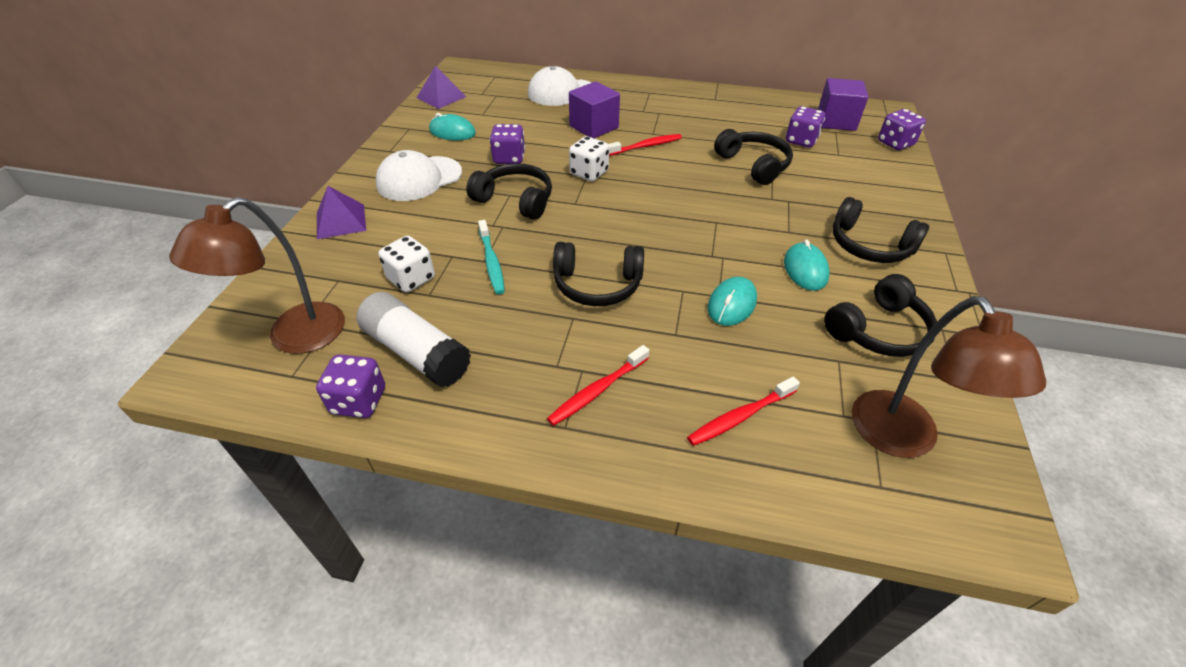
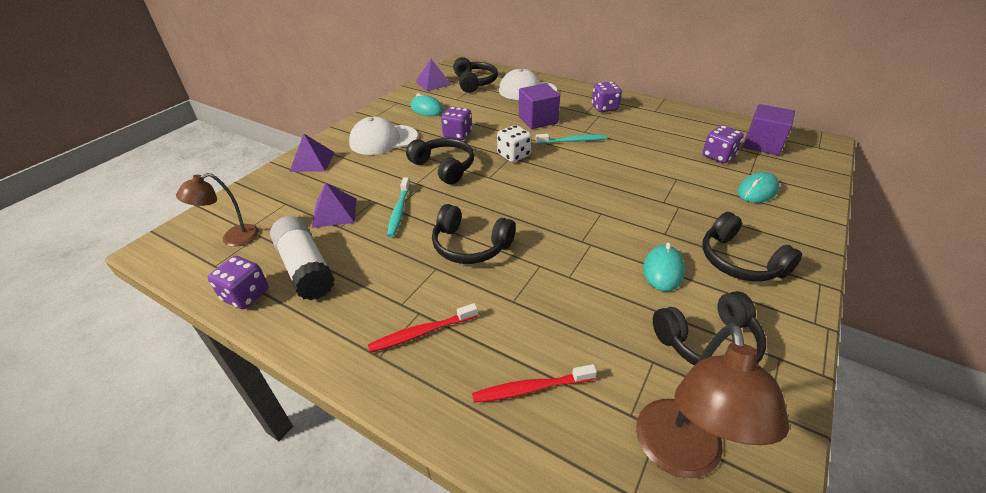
camera: 20 degrees right, 5 degrees down
brown lamp [169,197,345,354] -> brown lamp [176,173,259,247], size x0.63
white dice [378,236,435,292] -> purple pyramid [312,183,356,228]
red toothbrush [608,134,682,156] -> turquoise toothbrush [535,134,607,144]
turquoise mouse [708,277,757,326] -> turquoise mouse moved to [737,172,779,203]
black headphones [714,129,793,185] -> black headphones moved to [453,57,498,93]
purple dice [878,109,926,150] -> purple dice moved to [592,82,622,112]

